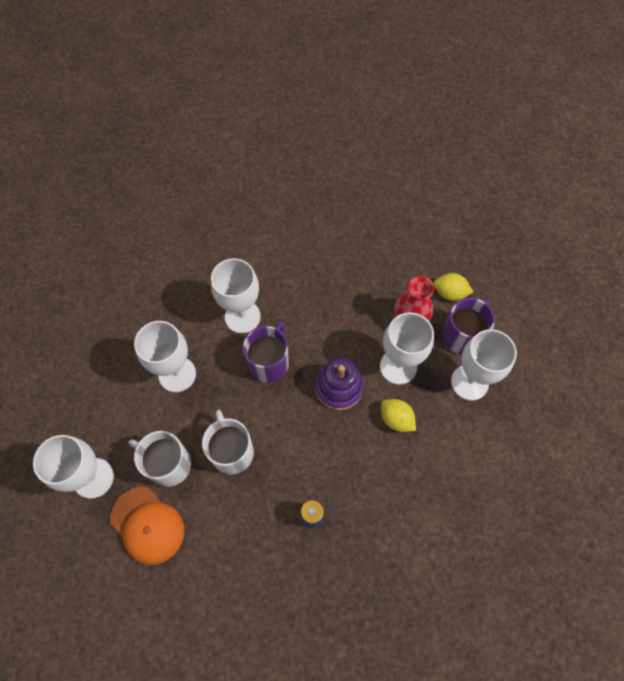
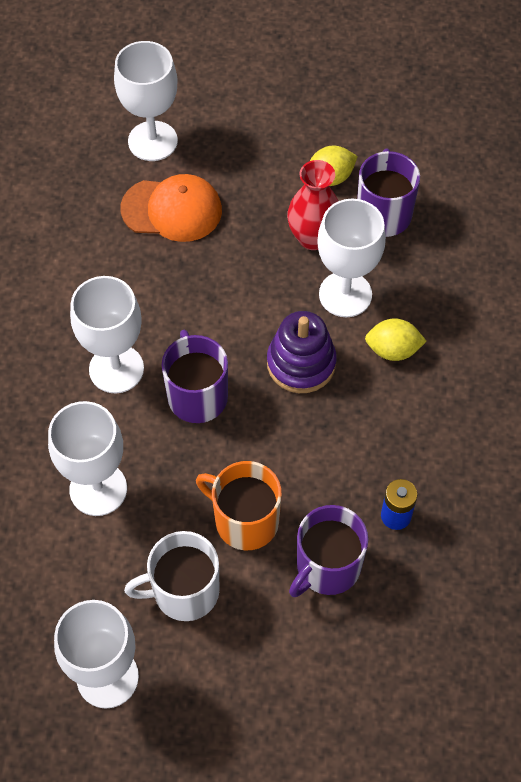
camera: 40 degrees left, 5 degrees down
orange cap [110,487,184,565] -> orange cap moved to [121,174,222,242]
white mug [202,410,254,474] -> orange mug [196,461,282,550]
white goblet [451,329,517,401] -> white goblet moved to [114,41,178,161]
none -> purple mug [289,505,368,597]

